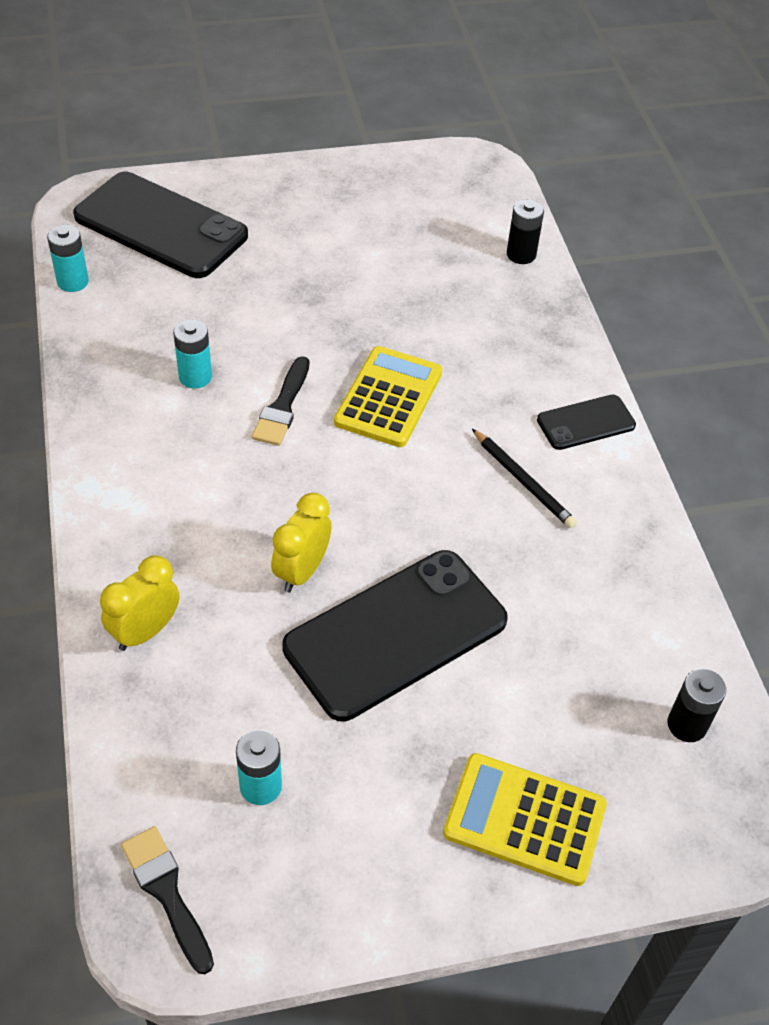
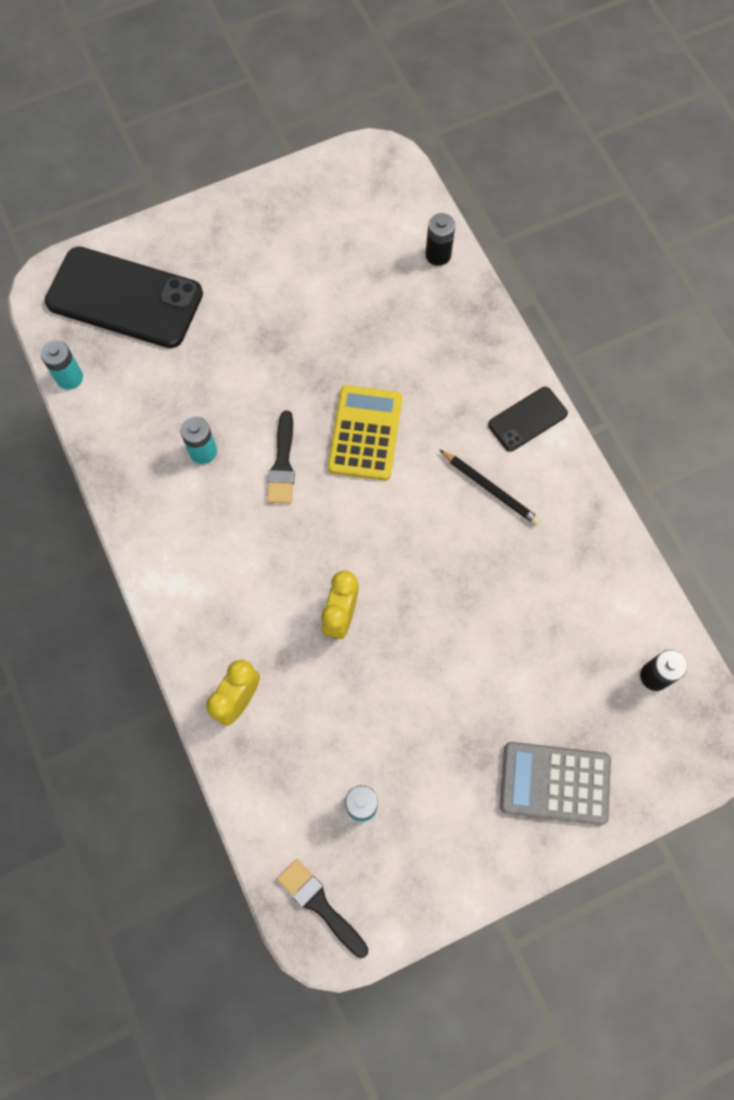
camera: 10 degrees left, 20 degrees up
black phone [282,550,508,721] -> none
yellow calculator [443,753,607,886] -> grey calculator [500,742,611,825]

